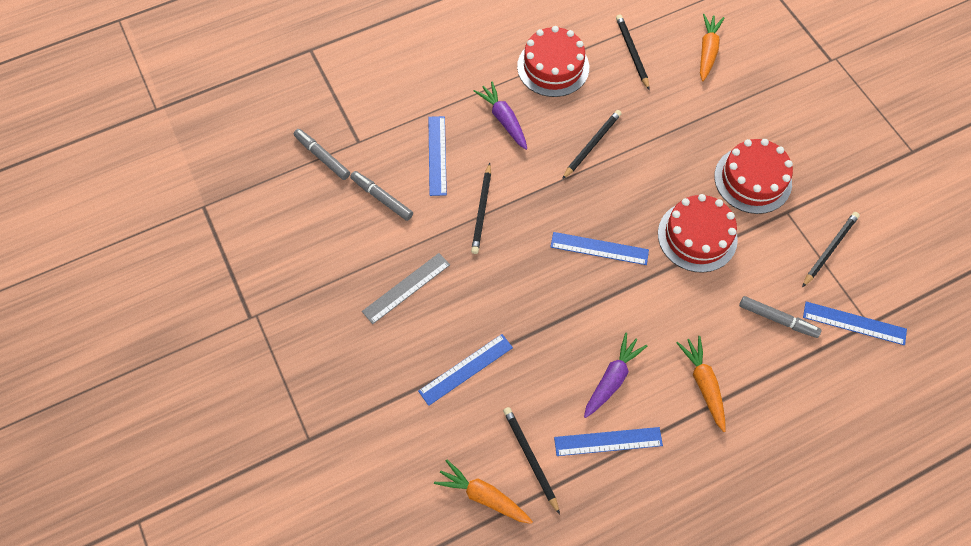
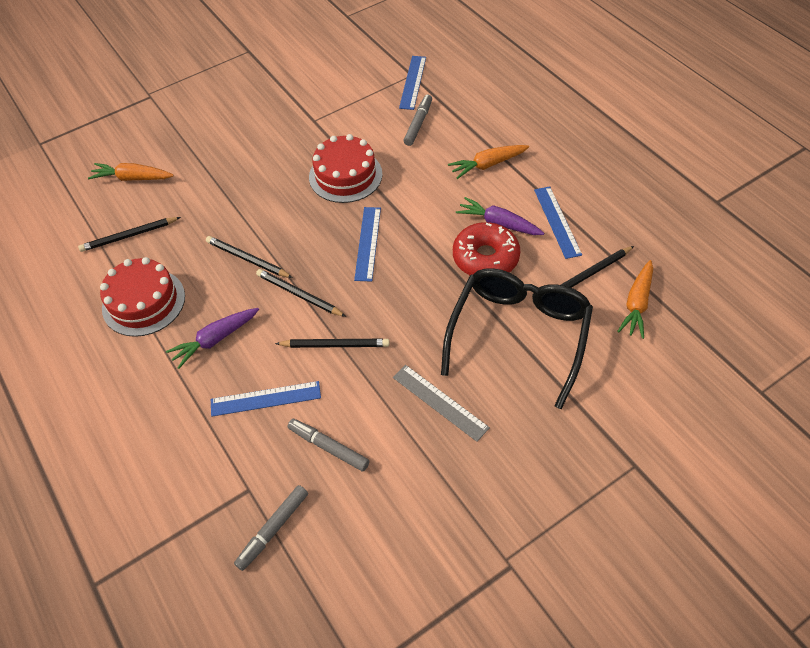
camera: 95 degrees left, 10 degrees down
grey marker [350,171,413,221] -> grey marker turned 90 degrees clockwise [288,419,370,471]
blue ruler [418,334,513,406] -> black glasses [441,268,593,409]
red cake [714,139,793,214] -> none
black pencil [802,212,860,287] -> black pencil moved to [256,269,346,317]
none -> red donut [453,222,520,275]

